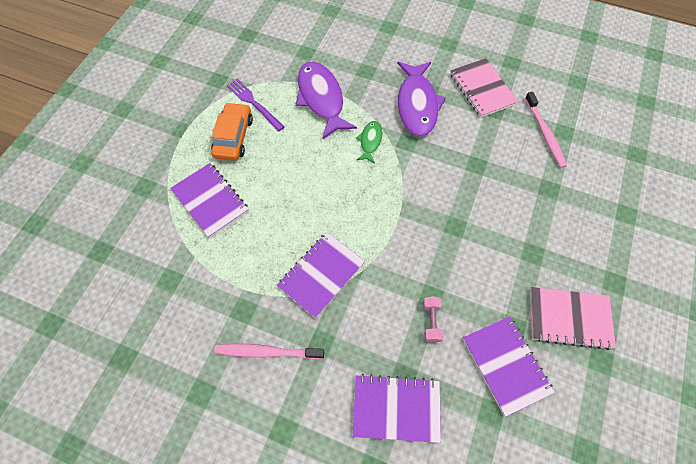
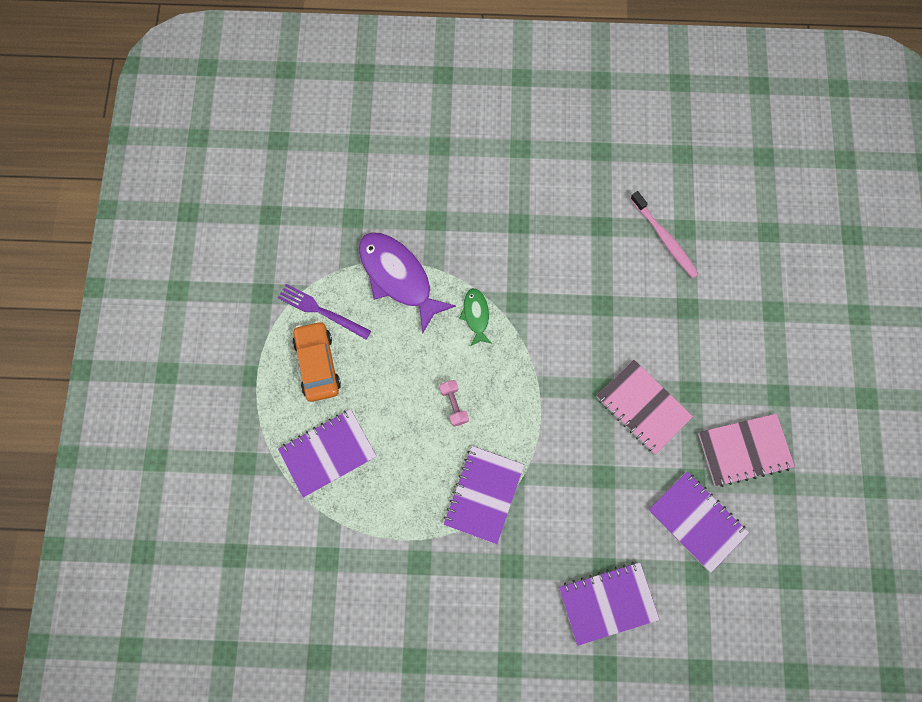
camera: 20 degrees left, 10 degrees up
purple notebook [170,163,249,238] -> purple notebook turned 60 degrees counterclockwise [278,409,377,498]
pink toothbrush [214,344,324,359] -> none
purple fish [397,62,446,136] -> none
pink dumbbell [423,296,444,342] -> pink dumbbell moved to [439,380,469,427]
pink notebook [450,58,519,118] -> pink notebook moved to [597,360,693,454]

